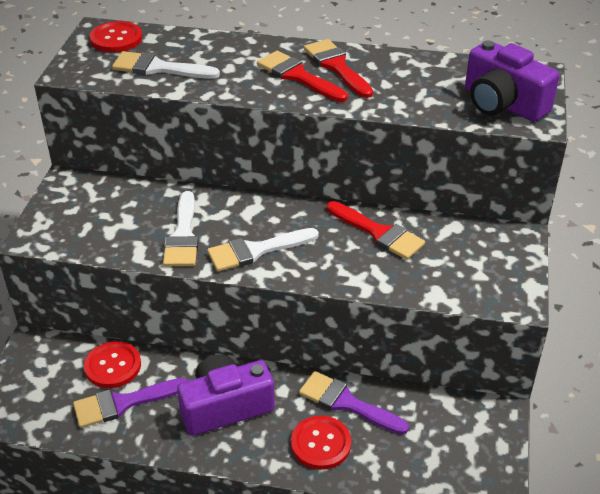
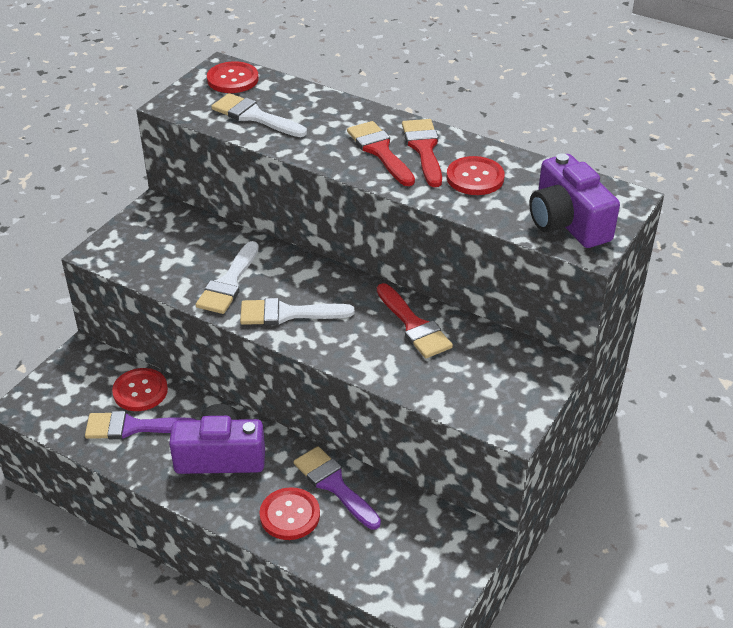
camera: 20 degrees right, 0 degrees up
none -> red button [446,156,505,195]

